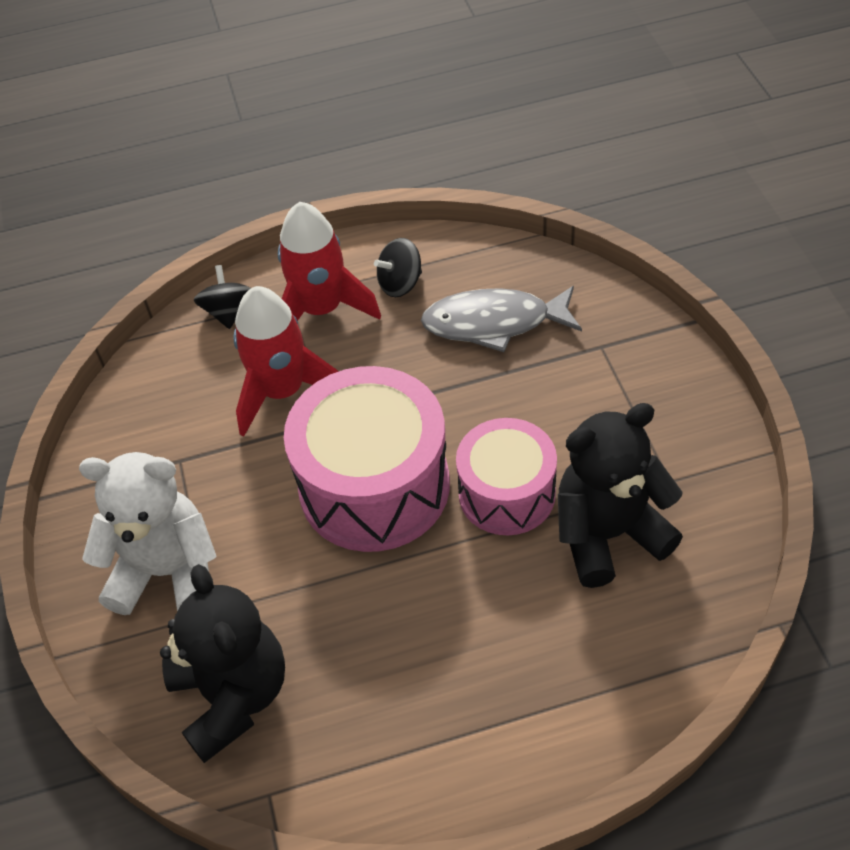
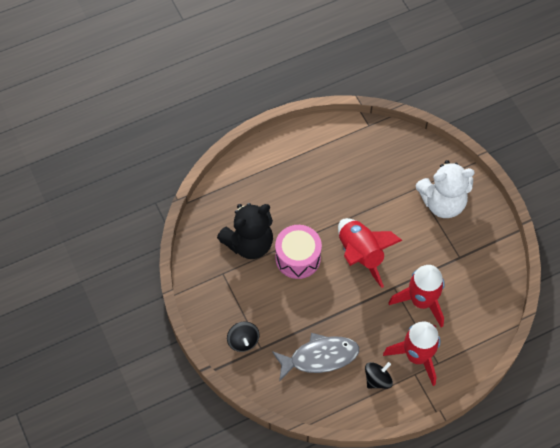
camera: 165 degrees right, 10 degrees up
black teddy bear [160,564,285,763] -> none
black spinning top [194,265,251,329] -> black spinning top moved to [227,322,260,352]
pink drum [284,366,450,552] -> red rocket [338,218,403,288]

